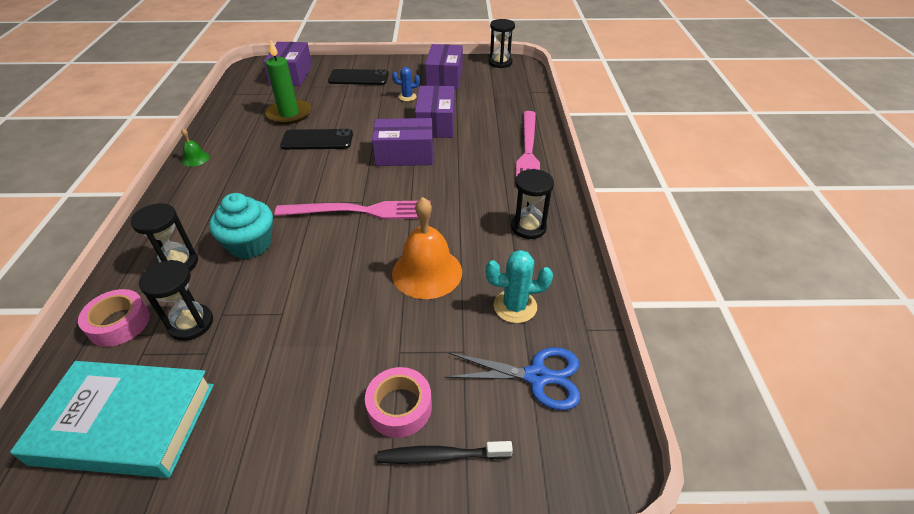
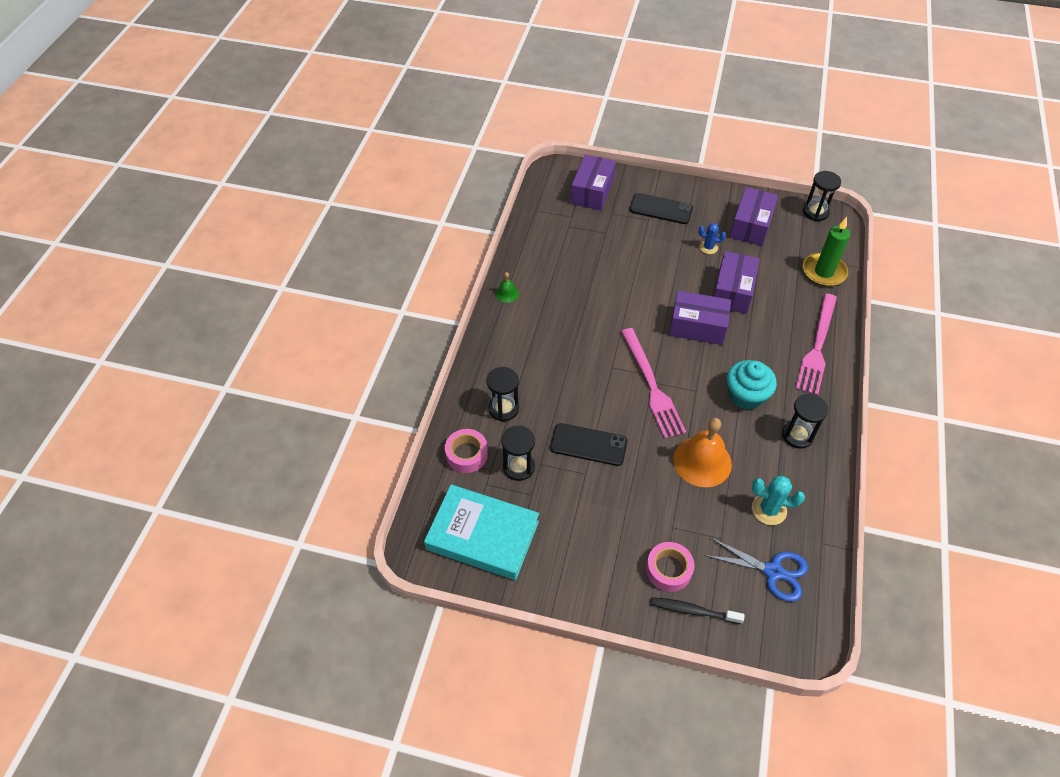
camera: 15 degrees right, 10 degrees up
turquoise cupcake [209,193,273,259] -> turquoise cupcake moved to [727,360,777,410]
green candle [265,40,311,124] -> green candle moved to [803,217,850,286]
pink fork [274,200,430,219] -> pink fork turned 60 degrees clockwise [621,328,686,439]
black phone [280,129,353,150] -> black phone moved to [550,423,627,466]

